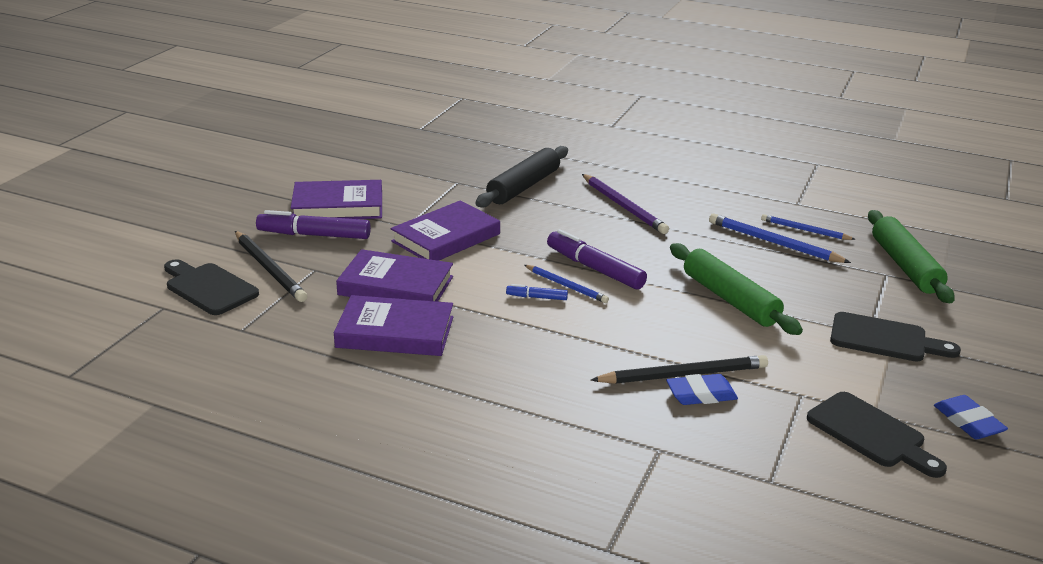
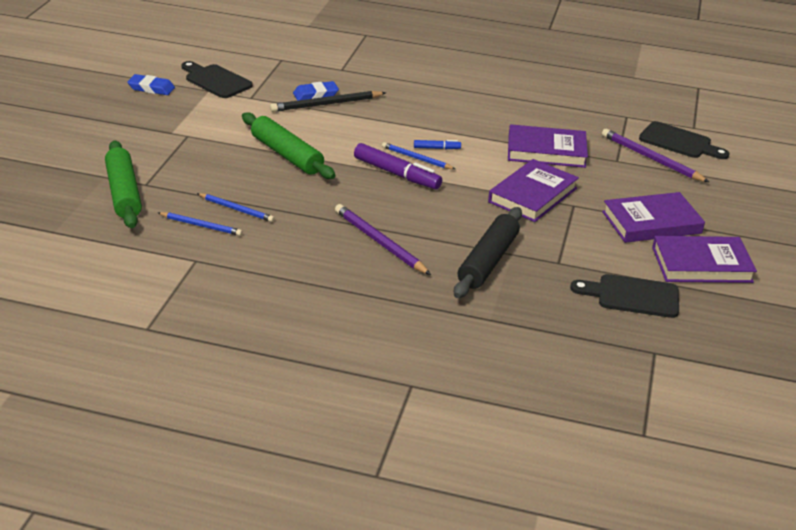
camera: 170 degrees right, 5 degrees up
black pencil [235,231,307,302] -> purple pencil [602,129,709,182]
purple marker [256,210,371,239] -> none
purple book [334,295,453,356] -> purple book moved to [652,236,757,283]
blue pencil [709,213,851,263] -> blue pencil [197,193,274,222], size x0.64
black cutting board [830,312,961,362] -> black cutting board moved to [570,274,679,318]
blue eraser [934,395,1008,439] -> blue eraser turned 45 degrees counterclockwise [127,74,175,95]

